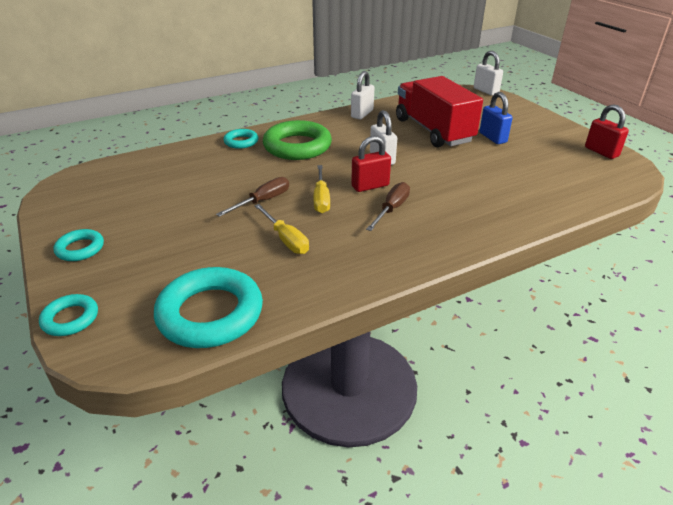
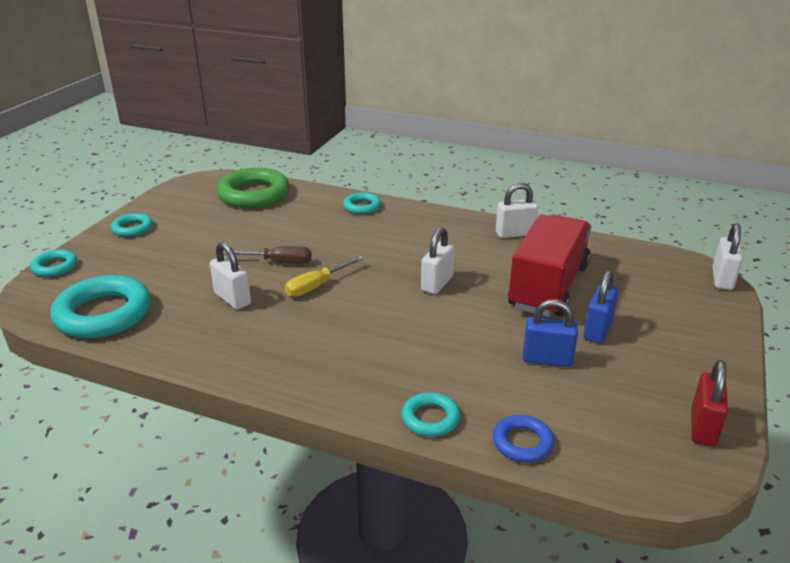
camera: 50 degrees right, 5 degrees down
yellow screwdriver [254,204,309,254] -> white padlock [210,242,251,310]
green ring [263,120,332,160] -> green ring moved to [216,168,290,208]
red padlock [351,136,391,192] -> none
brown screwdriver [366,182,410,231] -> none
none -> turquoise ring [401,392,460,437]
none -> blue ring [493,415,554,463]
none -> blue padlock [523,299,578,367]

